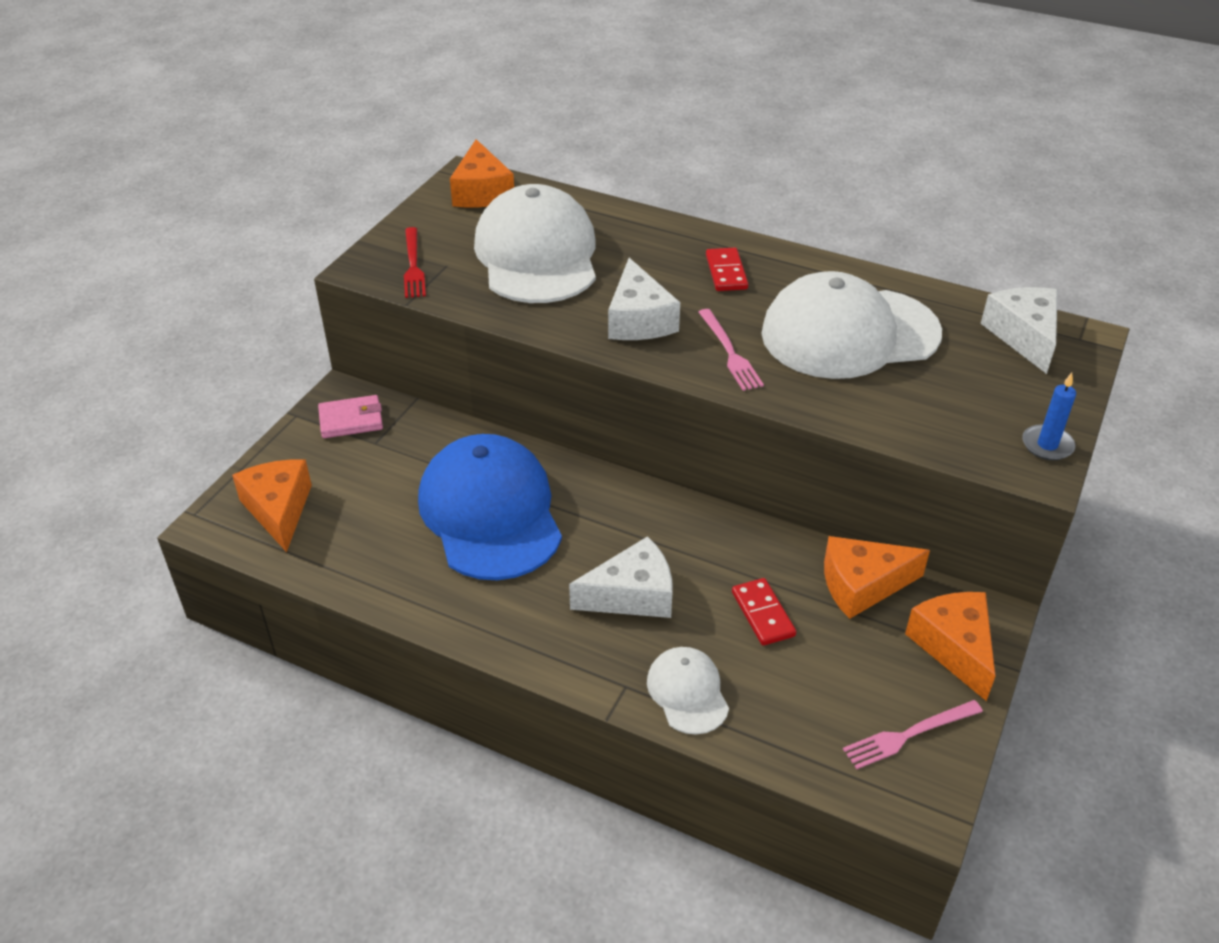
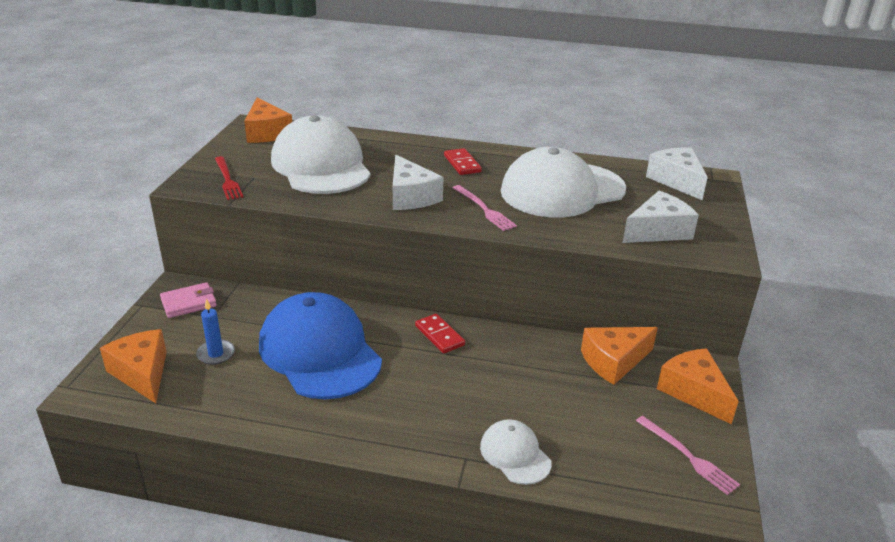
camera: 15 degrees left, 10 degrees down
white cheese [569,536,673,618] -> white cheese moved to [623,191,699,243]
red domino [732,578,796,646] -> red domino moved to [415,314,465,354]
pink fork [843,700,983,770] -> pink fork turned 90 degrees counterclockwise [636,416,740,495]
blue candle [1022,373,1076,460] -> blue candle moved to [196,299,235,365]

